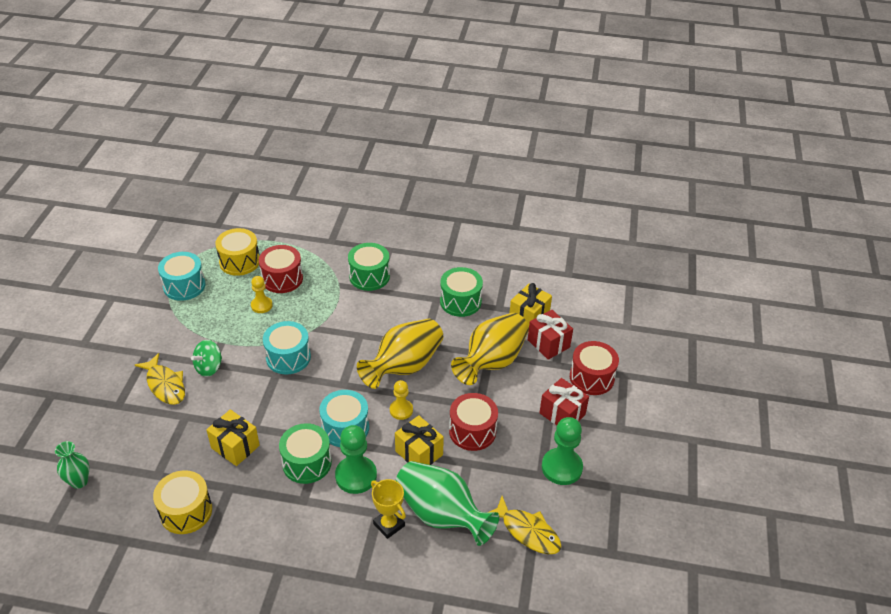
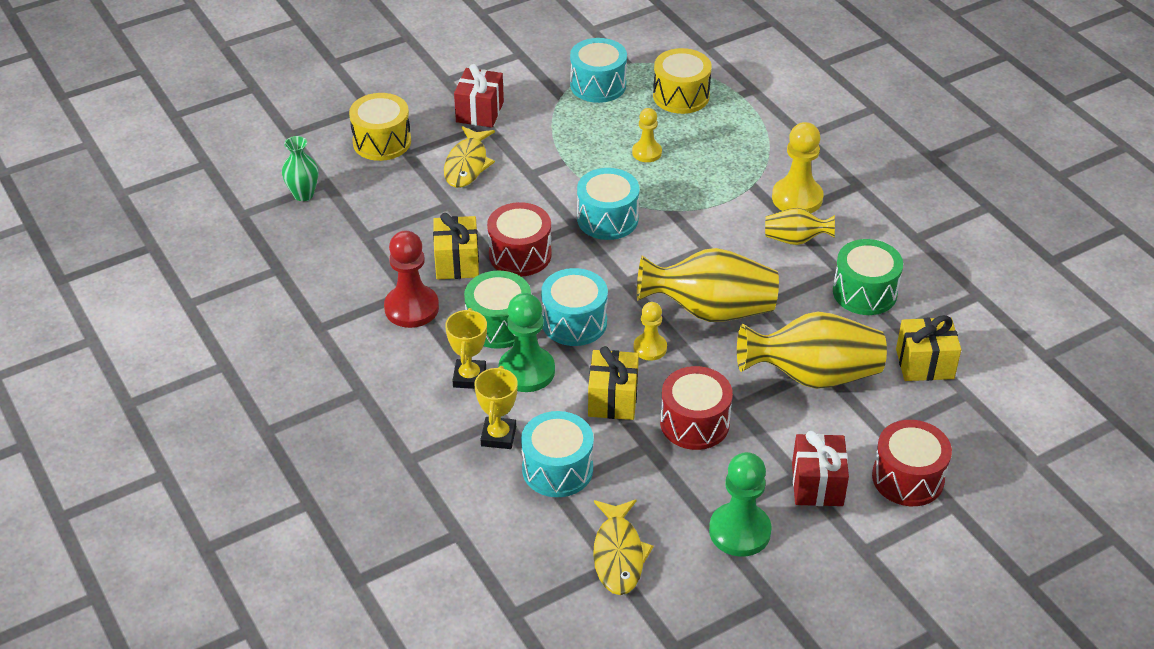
camera: 50 degrees right, 0 degrees up
yellow drum [153,470,212,534] -> yellow drum moved to [349,93,411,161]
green spinning top [191,340,222,377] -> none
red drum [259,245,303,293] -> red drum moved to [487,202,552,276]
green drum [348,243,390,291] -> yellow pawn [772,122,823,213]
green vase [395,461,499,546] -> turquoise drum [521,411,594,497]
red gift [528,310,573,360] -> red gift moved to [454,64,504,127]
none -> red pawn [384,231,439,328]
none -> yellow trophy [445,308,487,389]
none -> yellow vase [765,208,835,245]

